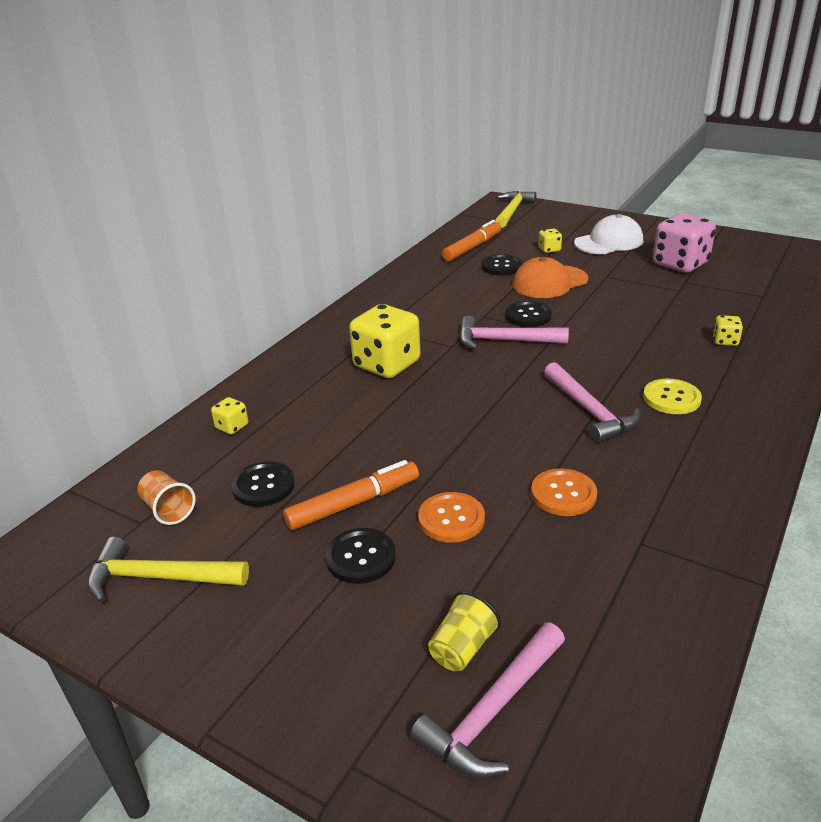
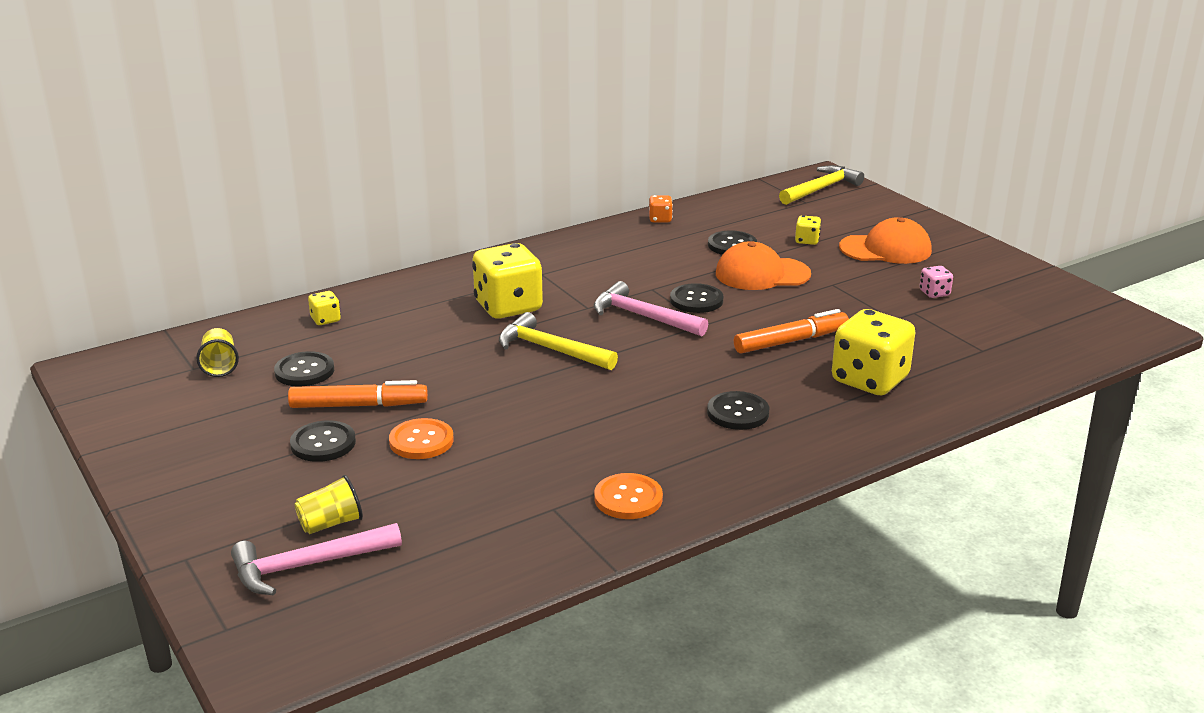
camera: 25 degrees right, 5 degrees down
yellow hammer [87,537,249,603] -> yellow hammer moved to [499,312,618,370]
orange cup [137,470,196,525] -> yellow cup [196,328,239,377]
orange marker [442,220,501,261] -> orange marker moved to [734,309,849,353]
orange button [531,468,597,516] -> orange button moved to [594,473,663,519]
pink hammer [544,362,640,443] -> none
white cap [574,214,643,254] -> orange cap [839,217,932,264]
yellow button [643,379,702,414] -> black button [707,391,769,430]
pink dice [653,213,716,273] -> pink dice [920,266,953,298], size x0.45
yellow dice [712,315,743,346] -> yellow dice [832,309,915,395], size x2.24
none -> orange dice [649,195,673,223]

